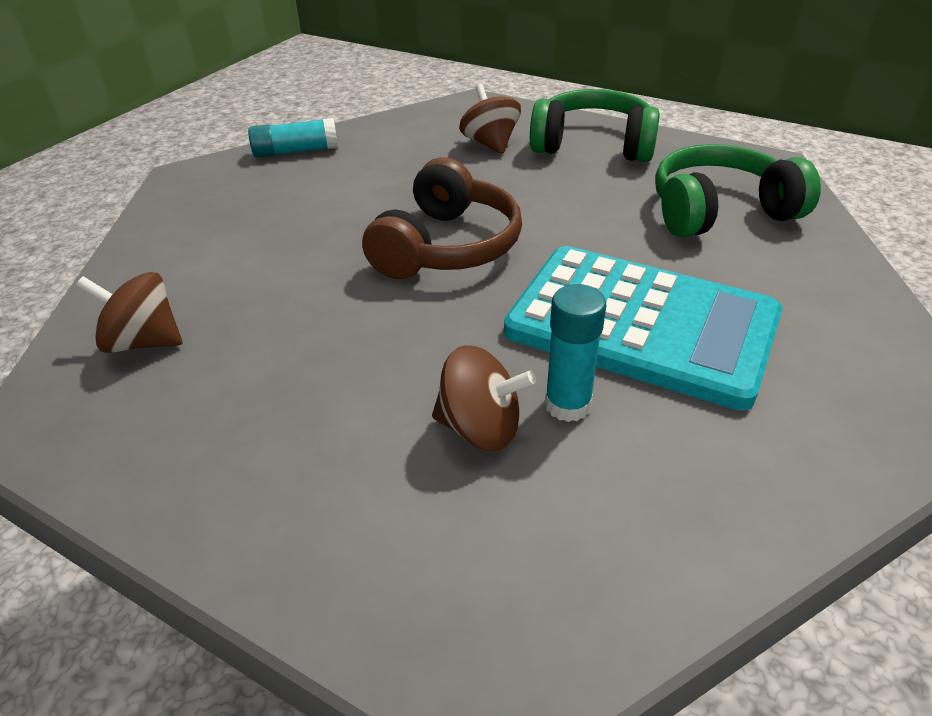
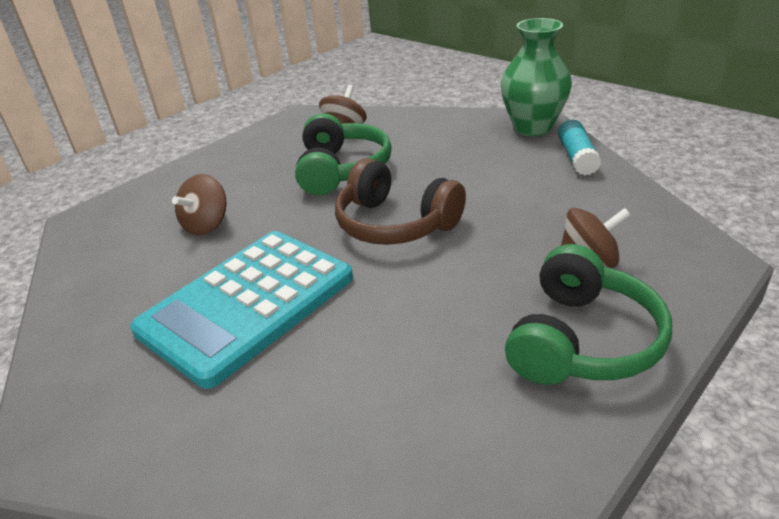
camera: 105 degrees right, 5 degrees down
turquoise glue stick [545,284,606,422] -> none
green headphones [655,144,821,238] -> green headphones moved to [295,113,392,195]
none -> green vase [500,18,572,136]

